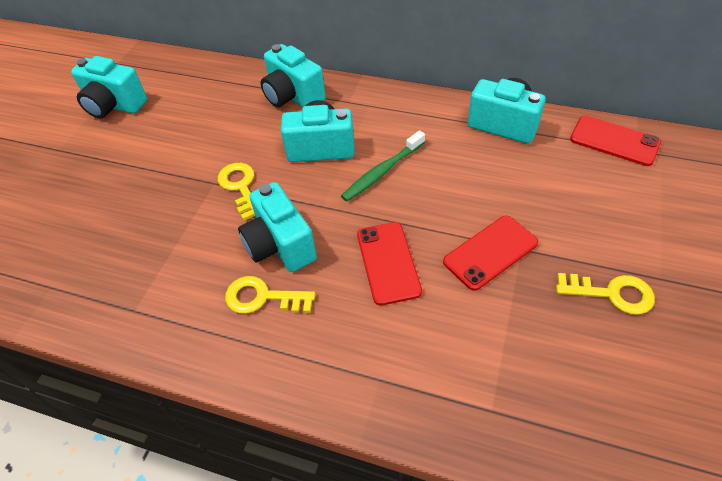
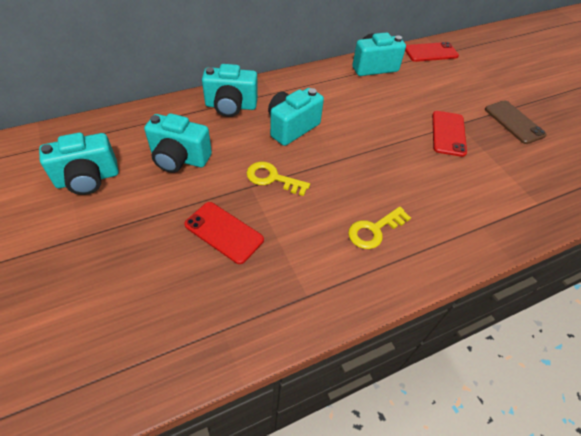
camera: 50 degrees left, 0 degrees up
turquoise camera [238,182,317,272] -> turquoise camera moved to [144,113,212,173]
green toothbrush [341,130,425,201] -> none
red phone [357,222,422,305] -> red phone moved to [184,202,264,264]
yellow key [556,273,655,315] -> brown phone [485,100,547,144]

